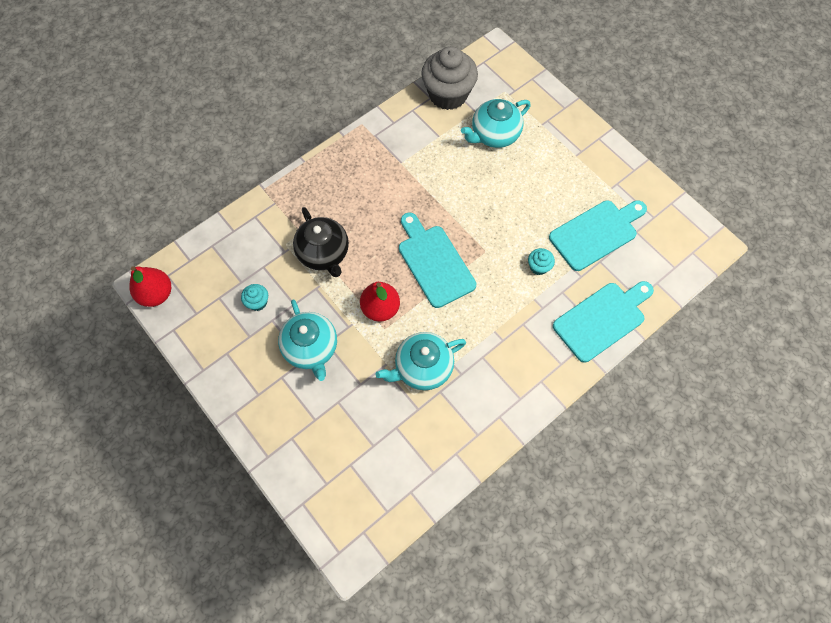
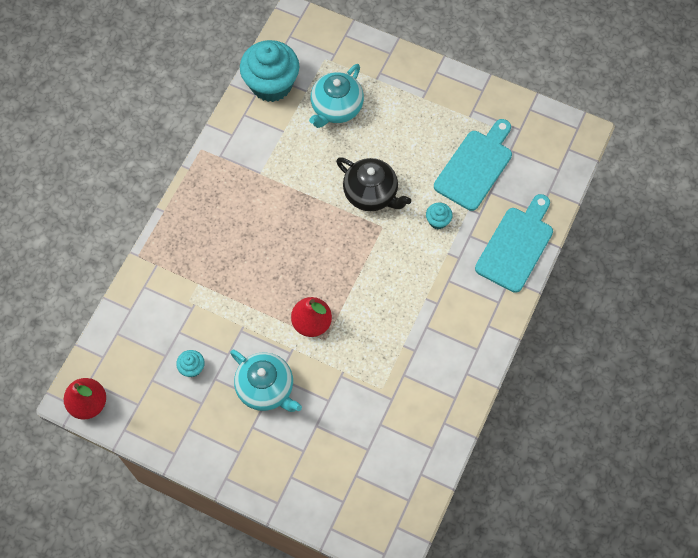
camera: 25 degrees left, 0 degrees up
black teapot [293,207,349,277] -> black teapot moved to [336,158,411,211]
turquoise teapot [375,332,466,390] -> none
turquoise cutting board [399,213,476,308] -> none
grey cupcake [421,46,478,110] -> turquoise cupcake [240,40,299,102]

